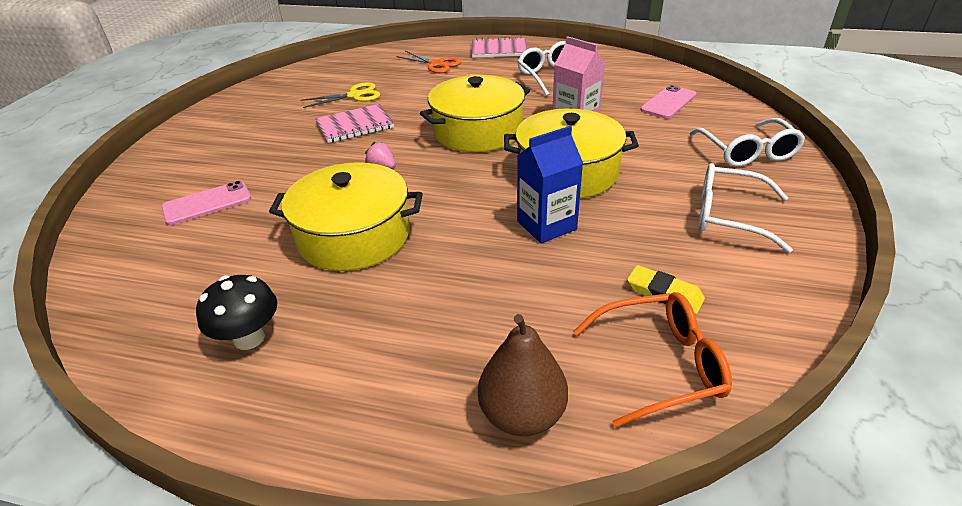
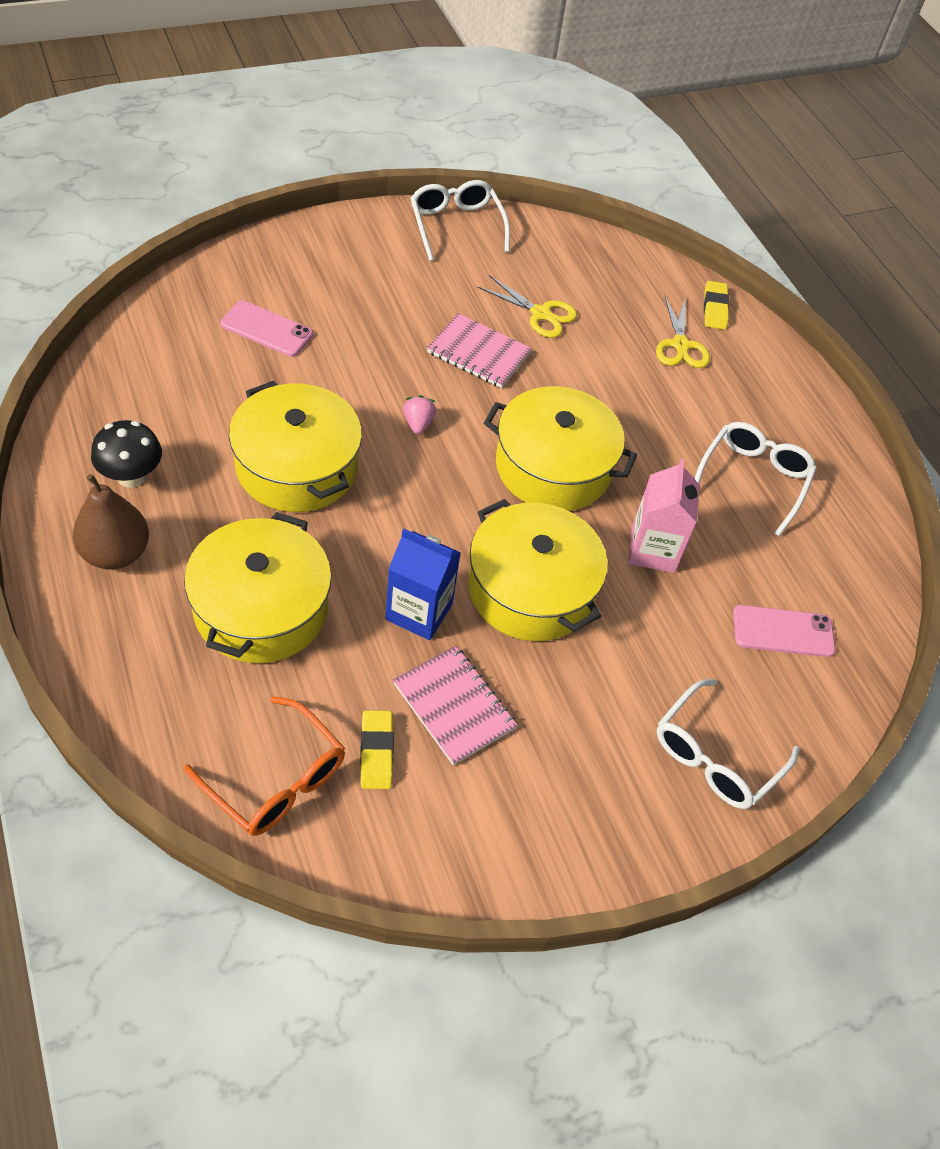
camera: 45 degrees right, 15 degrees up
orange scissors [396,51,461,73] -> yellow scissors [656,296,710,368]
pink notebook [472,36,527,58] -> pink notebook moved to [393,645,518,765]
brown pear [478,314,568,436] -> brown pear moved to [73,474,149,569]
white glasses [698,163,793,253] -> white glasses moved to [411,180,510,261]
none -> yellow pot [184,512,332,663]
none -> yellow eraser [704,281,730,330]

